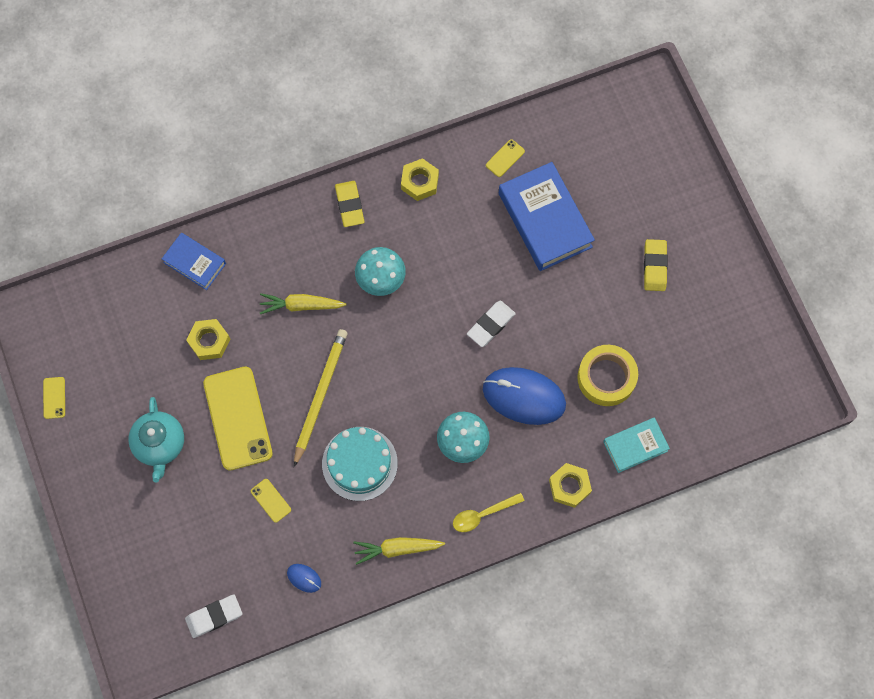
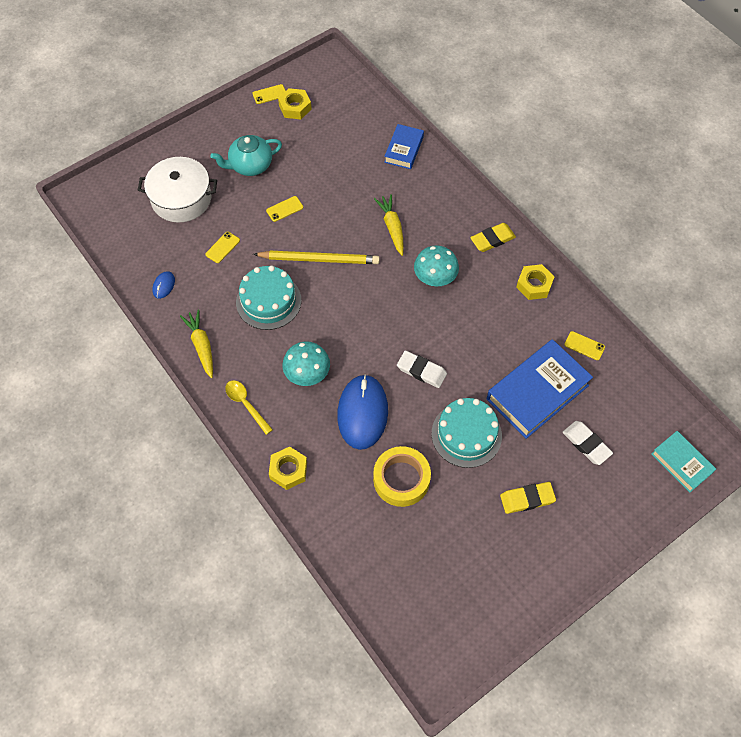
camera: 75 degrees right, 10 degrees down
white eraser [185,594,242,638] -> white eraser moved to [562,421,613,465]
yellow nut [186,319,230,360] -> yellow nut moved to [278,88,312,119]
yellow phone [203,367,273,470] -> yellow phone [266,196,303,222], size x0.42
turquoise book [603,418,670,473] -> turquoise book moved to [651,431,716,492]
none -> white pot [138,157,217,222]
none -> turquoise cake [431,398,502,468]

